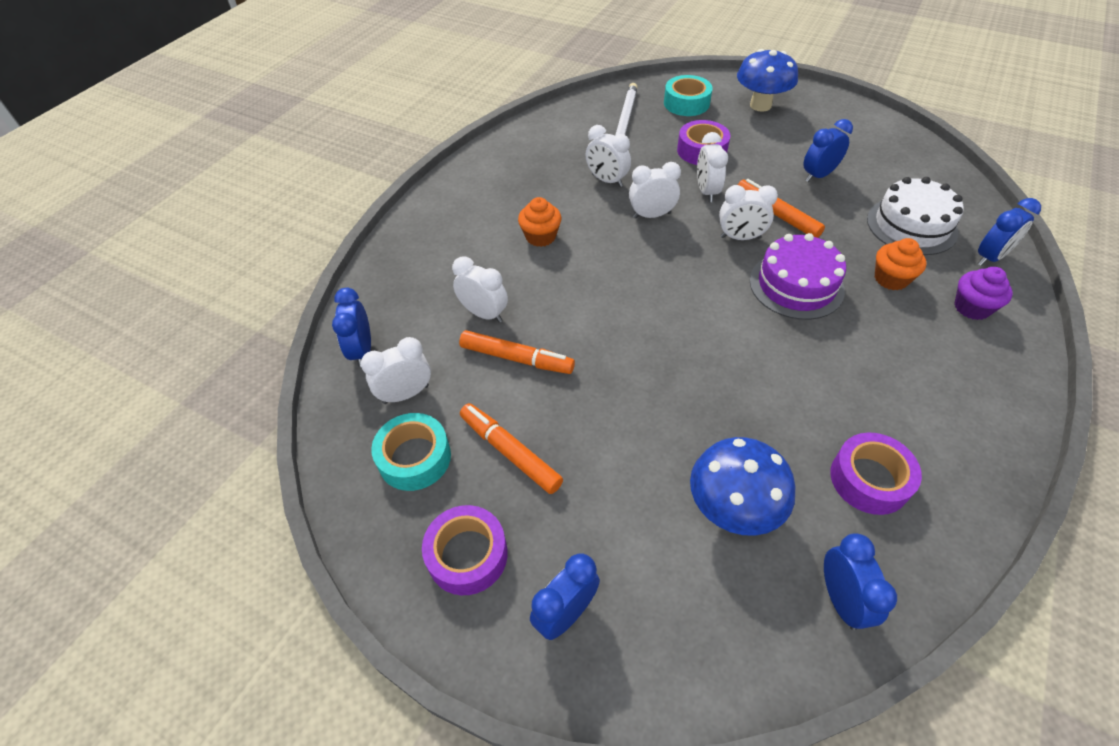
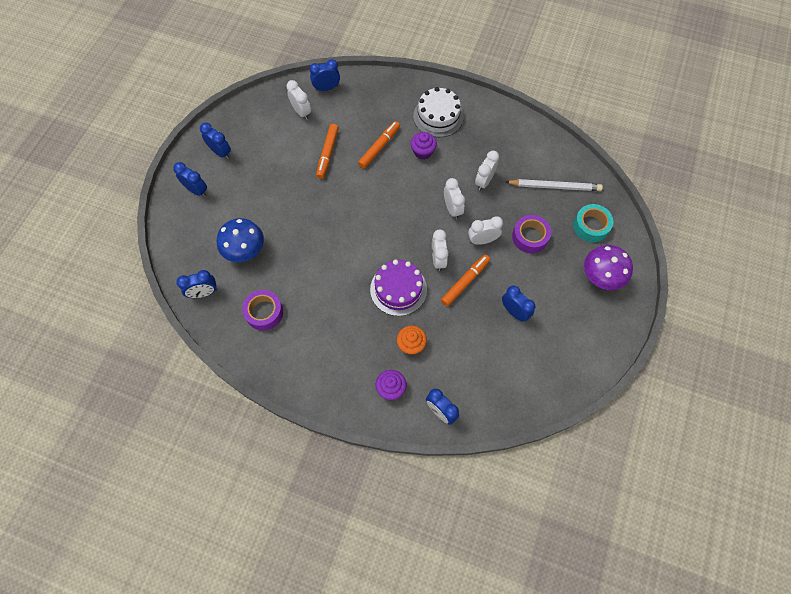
camera: 80 degrees right, 15 degrees up
turquoise tape [371,413,451,491] -> none
purple tape [422,505,508,595] -> blue clock [200,123,231,159]
white clock [452,257,508,322] -> none
orange marker [460,403,563,494] -> orange marker moved to [358,121,400,169]
orange cupcake [518,197,561,247] -> purple cupcake [411,132,437,160]
blue mushroom [737,49,798,112] -> purple mushroom [584,245,633,290]
white cake [867,177,964,255] -> white cake moved to [413,87,464,137]

